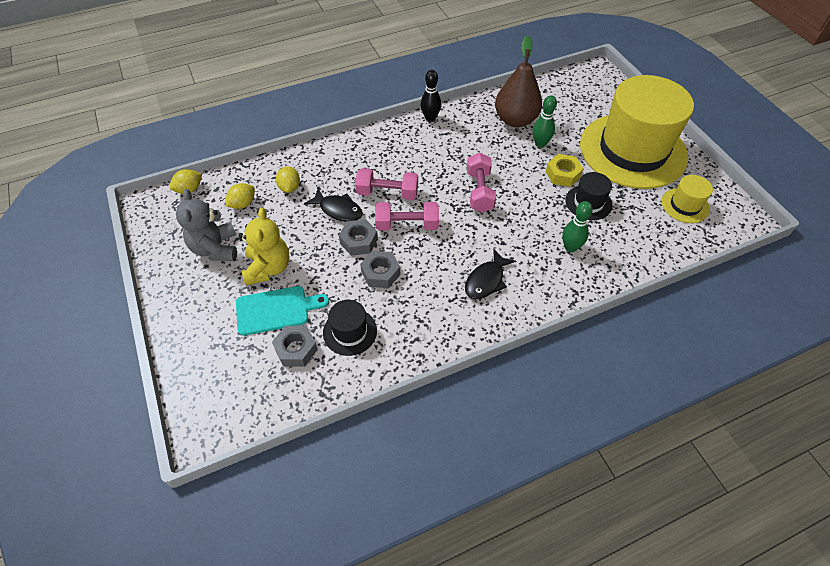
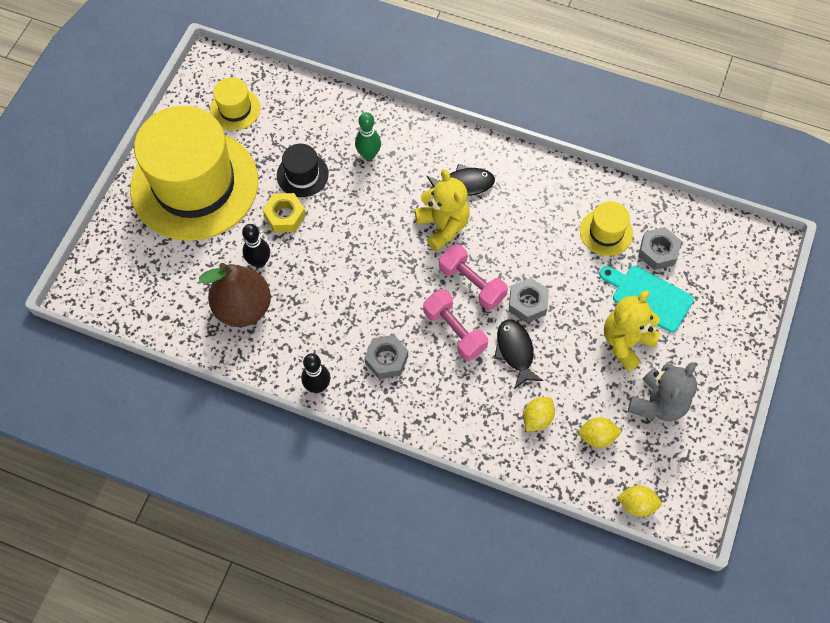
camera: 135 degrees left, 10 degrees up
black hat [323,300,377,356] -> yellow hat [580,201,633,256]
grey nut [360,251,400,288] -> grey nut moved to [364,335,408,379]
pink dumbbell [467,153,496,213] -> none
green bowling pin [533,96,557,148] -> black bowling pin [242,224,270,268]
none -> yellow teddy bear [415,169,470,251]

